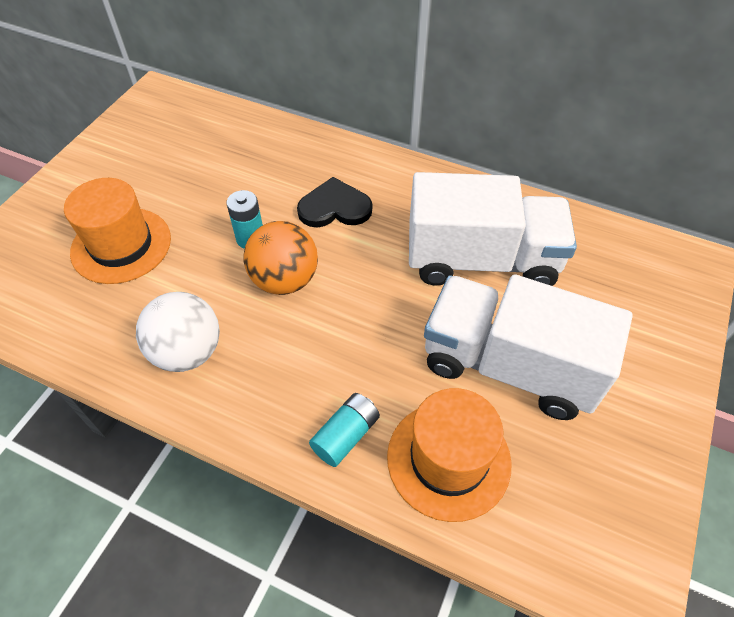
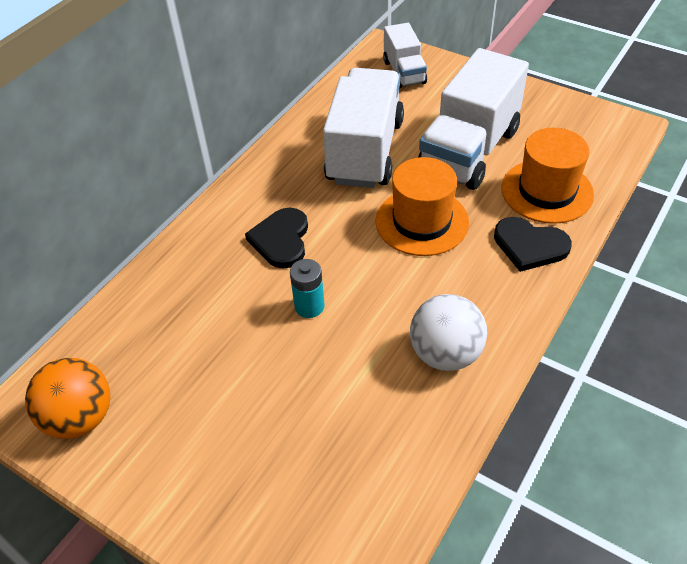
camera: 80 degrees left, 5 degrees down
orange hat [64,178,171,284] -> orange hat moved to [375,157,469,256]
orange ball [243,221,318,295] -> orange ball moved to [25,358,110,439]
turquoise battery [309,393,380,467] -> black heart [494,217,572,272]
none -> white truck [383,23,427,89]

